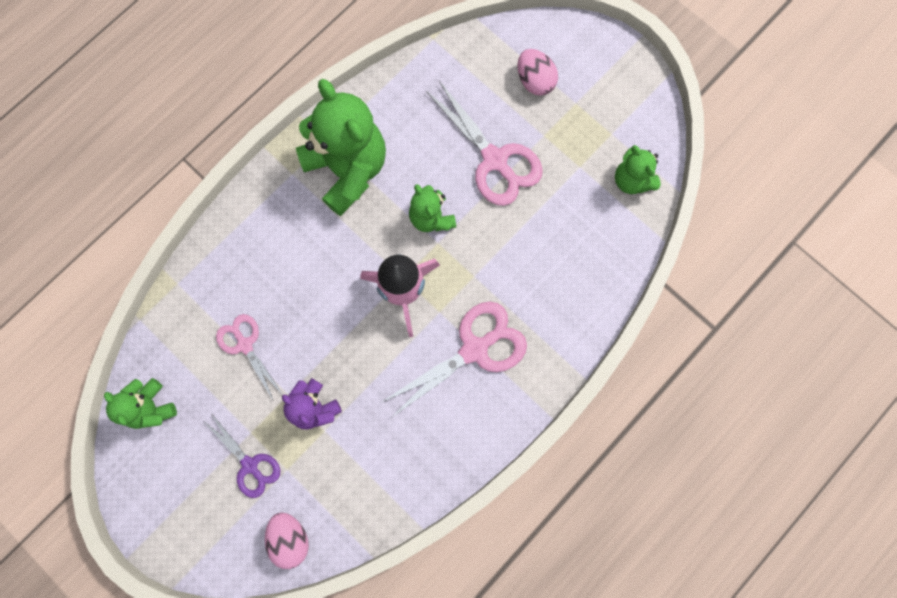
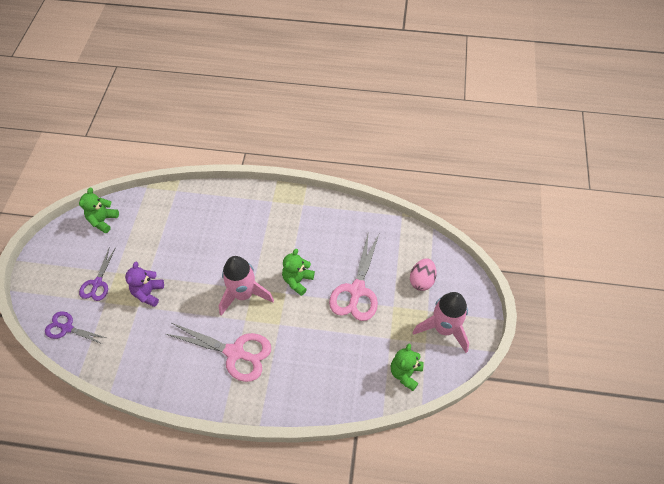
camera: 55 degrees right, 20 degrees down
pink scissors [216,314,282,401] -> none
pink egg [265,512,309,569] -> purple scissors [45,311,106,344]
green teddy bear [296,79,386,216] -> none
none -> pink rocket [413,292,469,353]

